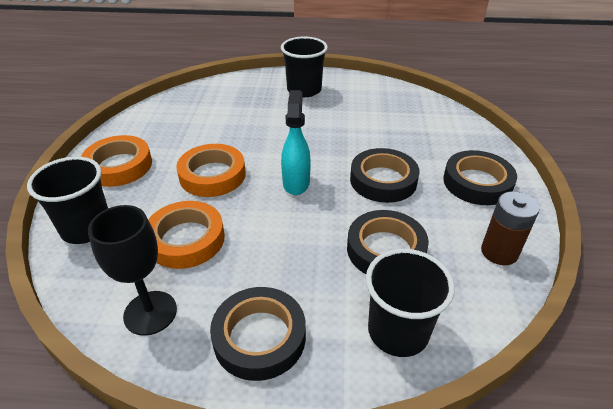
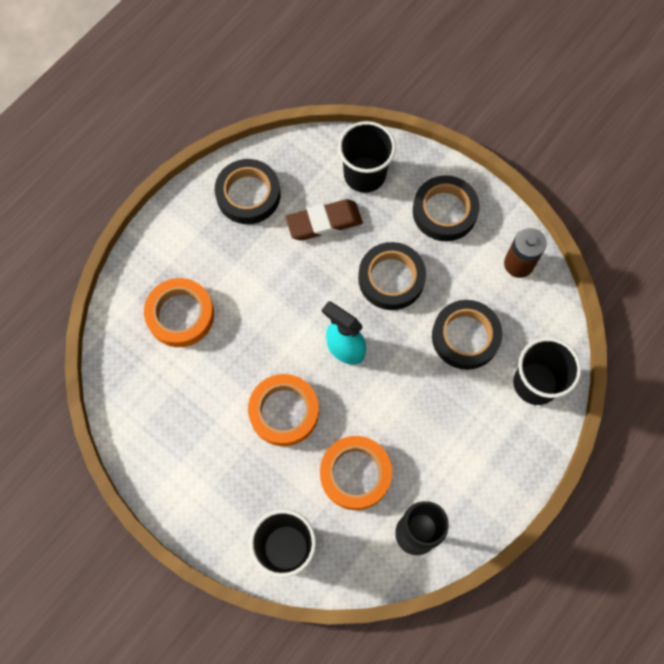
camera: 55 degrees left, 30 degrees up
orange tape [81,135,152,187] -> orange tape moved to [144,278,214,347]
black tape [210,287,306,381] -> black tape moved to [215,159,281,224]
black cup [281,37,328,98] -> black cup moved to [338,121,396,193]
none -> brown eraser [285,199,363,241]

